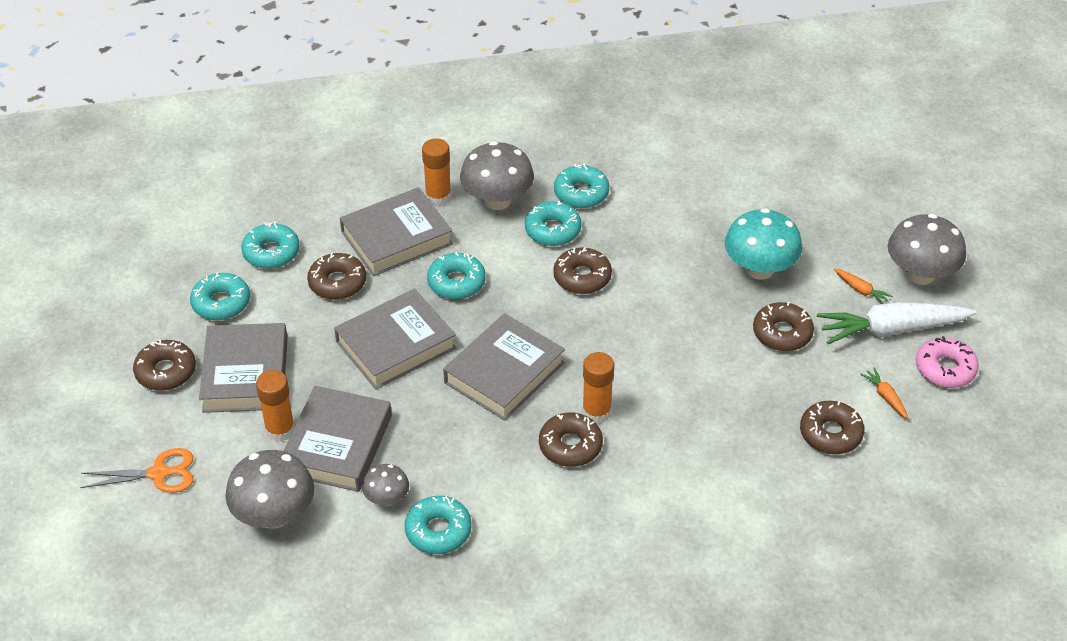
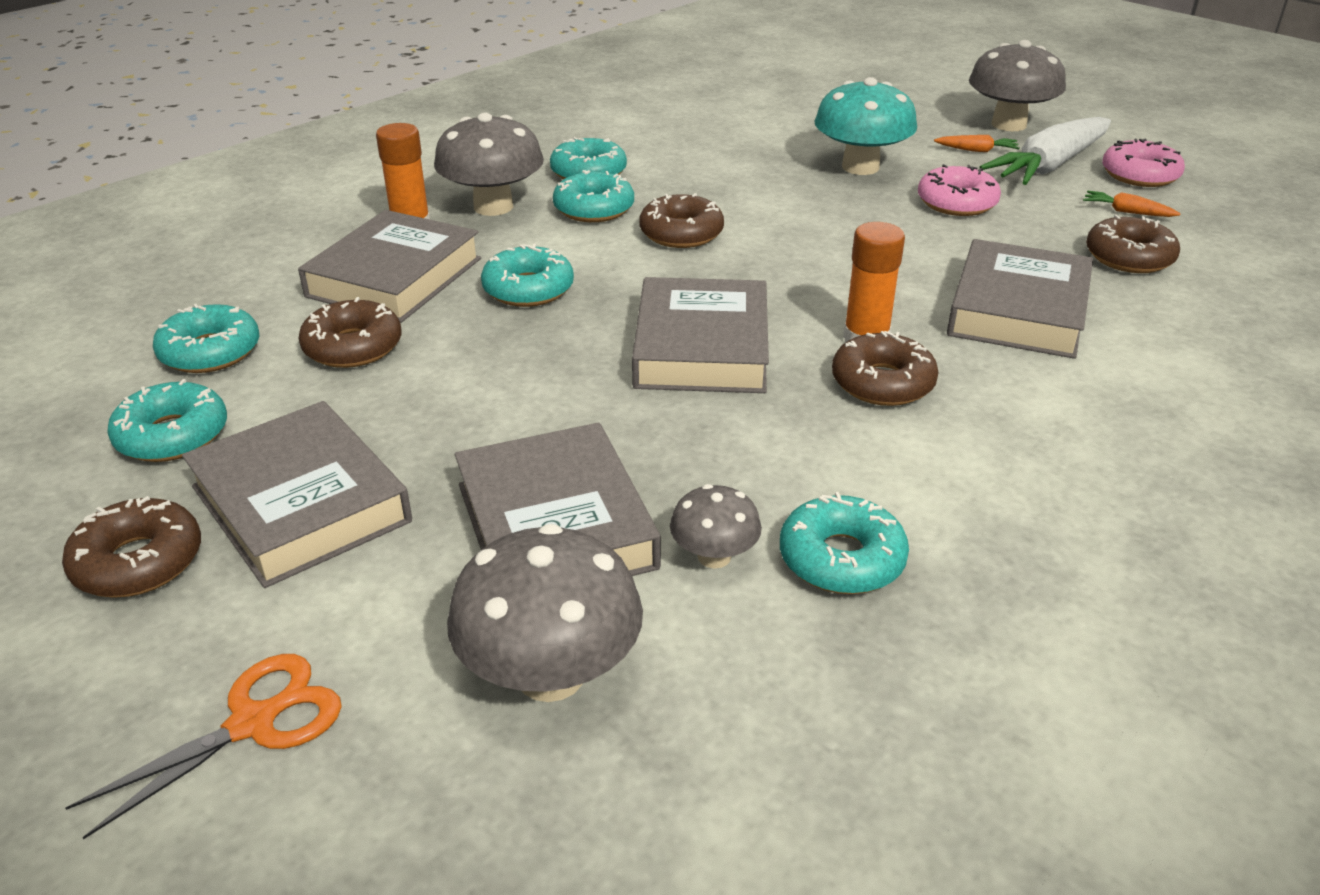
camera: 35 degrees left, 10 degrees down
orange glue stick [256,370,295,442] -> none
grey book [334,288,456,390] -> grey book moved to [947,239,1093,359]
brown donut [753,302,814,351] -> pink donut [918,164,1001,216]

